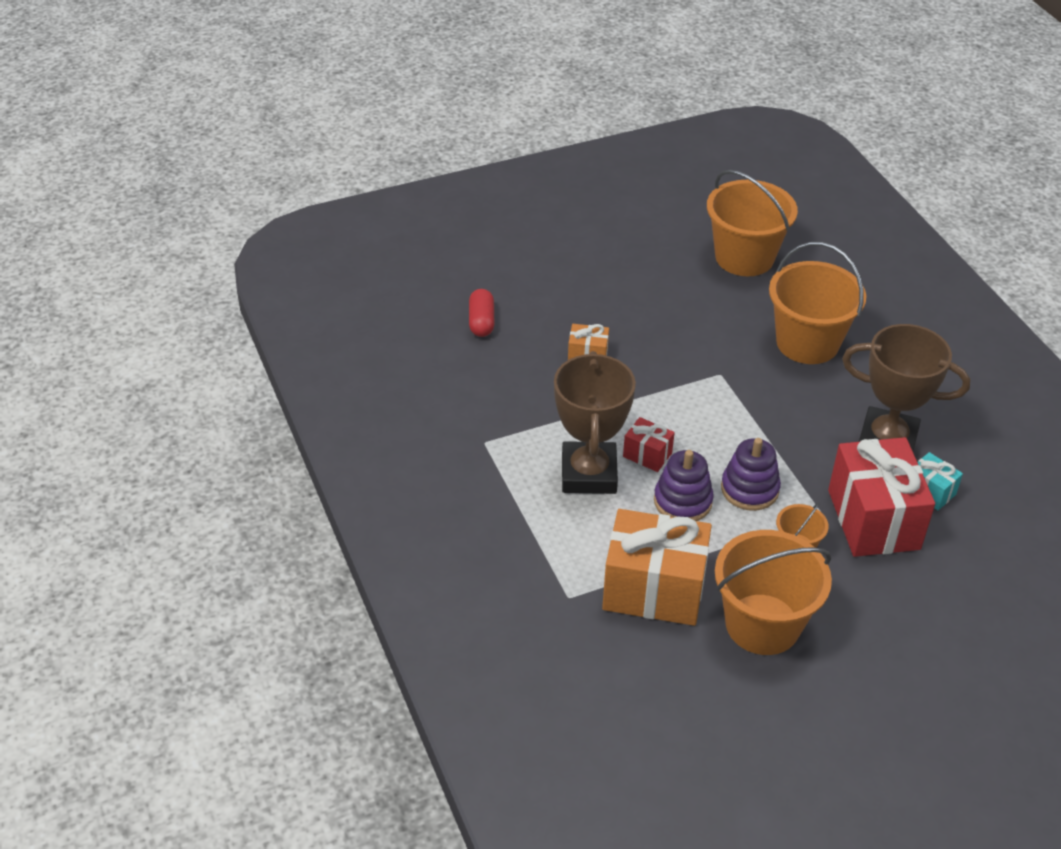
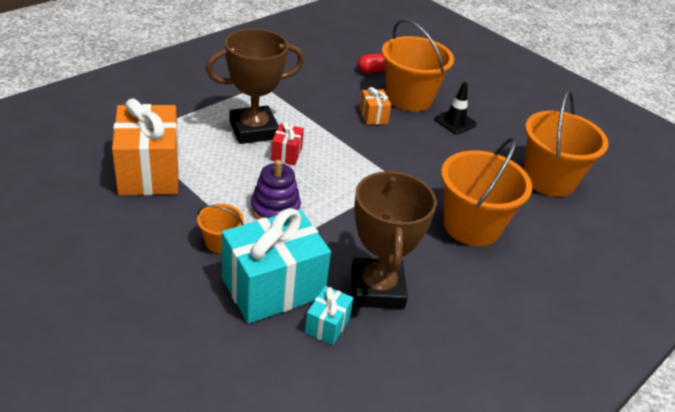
camera: 65 degrees right, 5 degrees down
purple stacking toy [654,450,714,521] -> none
orange bucket [715,530,832,655] -> orange bucket moved to [382,19,454,111]
red gift [828,437,935,557] -> turquoise gift [222,208,331,324]
none -> black traffic cone [434,82,477,134]

